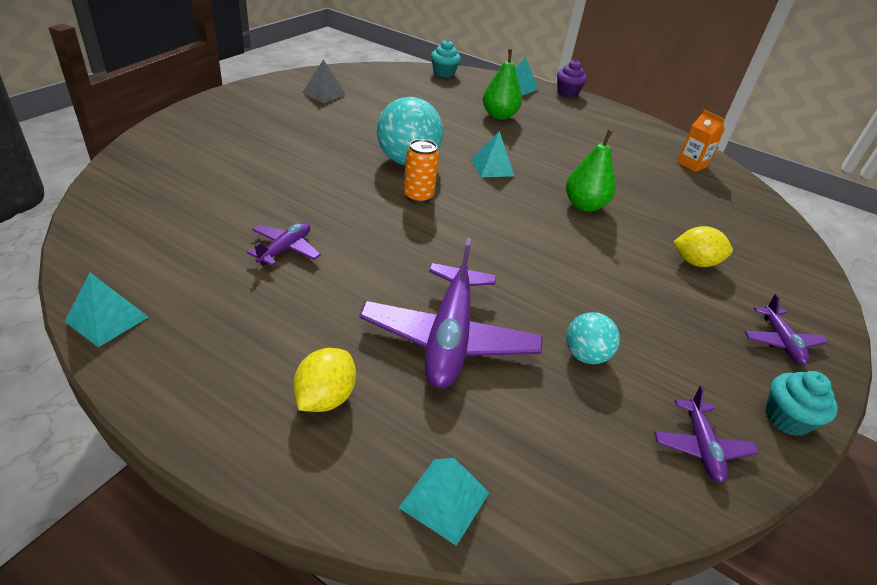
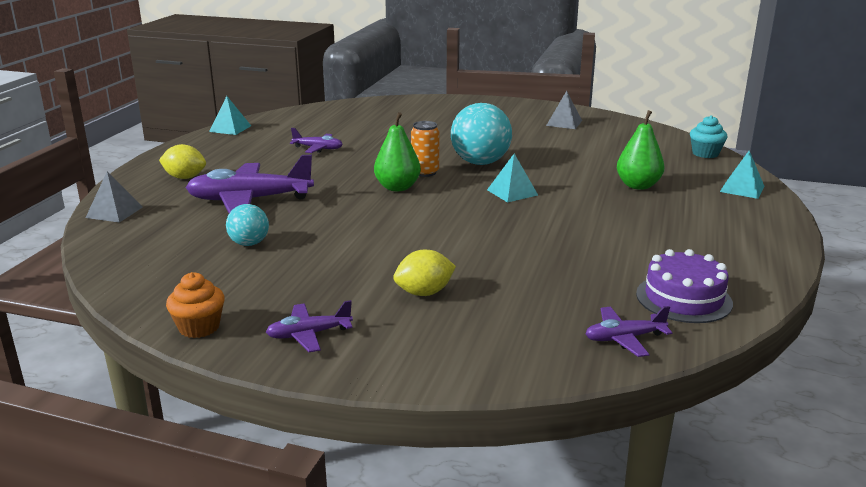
camera: 80 degrees right, 15 degrees down
turquoise pyramid [399,458,489,546] -> grey pyramid [86,172,143,223]
purple cupcake [557,60,587,97] -> none
green pear [566,130,615,212] -> green pear moved to [374,112,421,191]
purple plane [654,386,759,483] -> purple plane moved to [585,306,672,357]
yellow lemon [673,226,733,267] -> yellow lemon turned 75 degrees clockwise [393,250,456,296]
orange carton [677,110,725,172] -> purple cake [636,249,733,323]
turquoise cupcake [765,371,838,436] -> orange cupcake [166,272,225,338]

